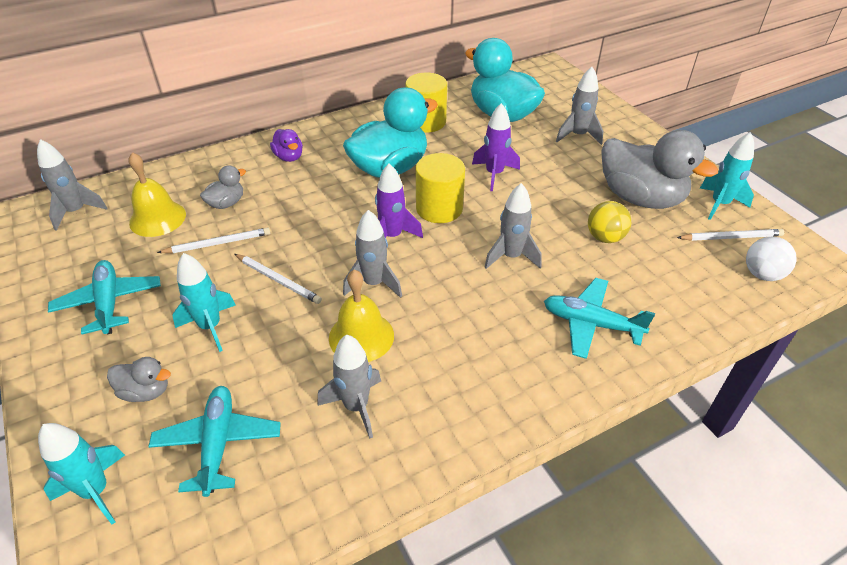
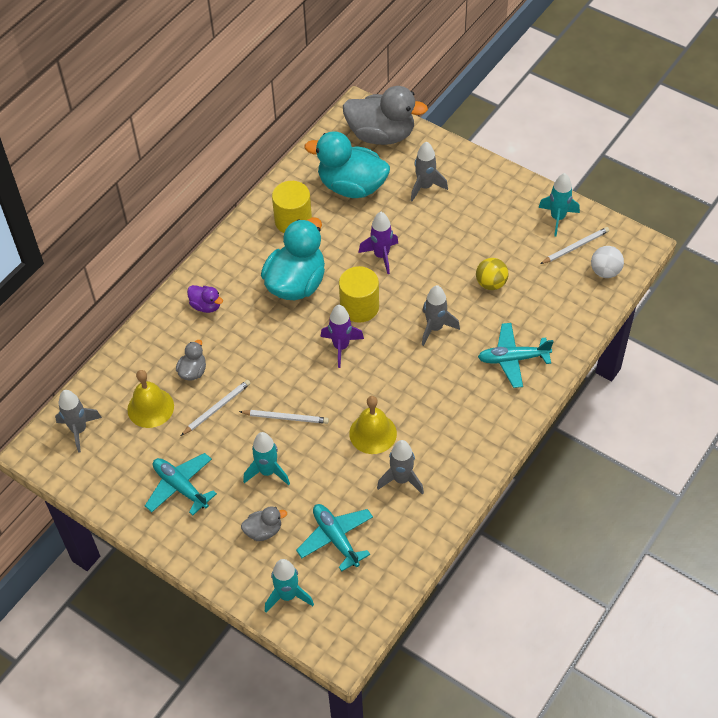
camera: 25 degrees left, 10 degrees up
grey rocket [343,210,402,298] -> none
grey duck [601,130,718,209] -> grey duck moved to [343,86,428,145]

